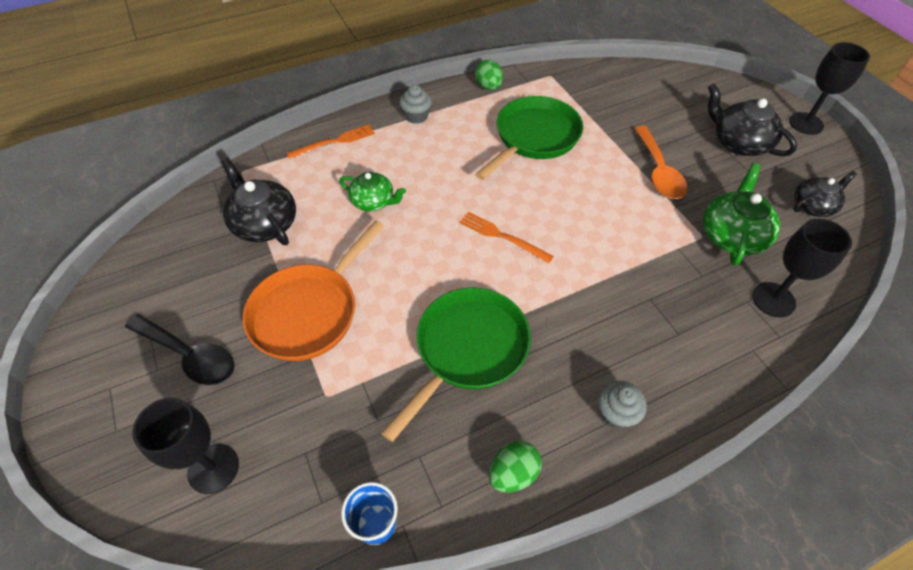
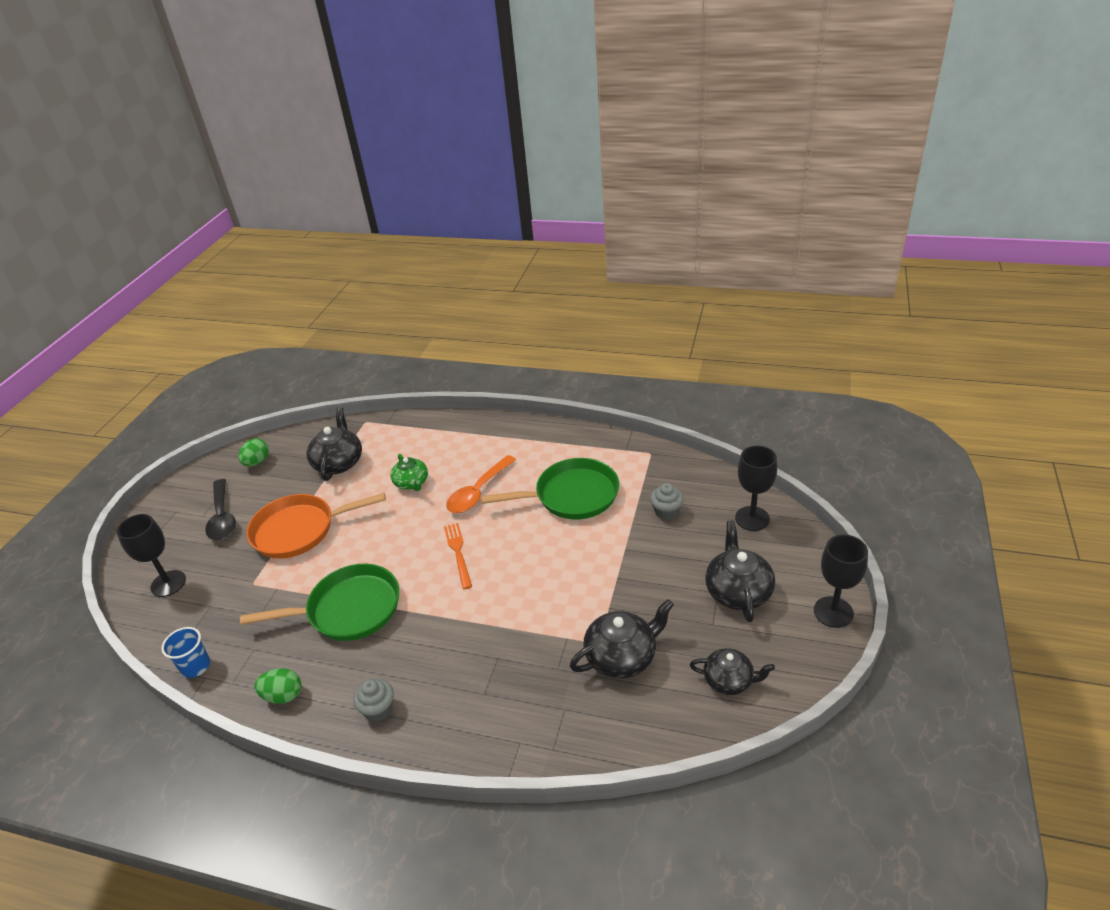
camera: 45 degrees right, 15 degrees down
orange fork [287,125,375,159] -> none
grey cupcake [399,85,432,124] -> grey cupcake moved to [650,483,684,520]
green egg [475,60,503,90] -> green egg moved to [238,439,269,466]
orange spoon [634,126,687,199] -> orange spoon moved to [446,455,516,513]
green teapot [703,163,780,266] -> black teapot [570,599,674,679]
black goblet [752,219,852,317] -> black goblet moved to [735,446,777,531]

